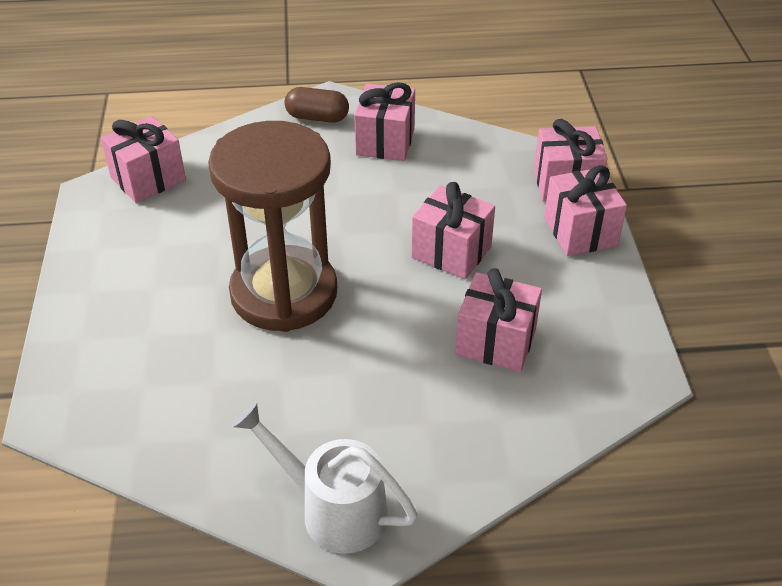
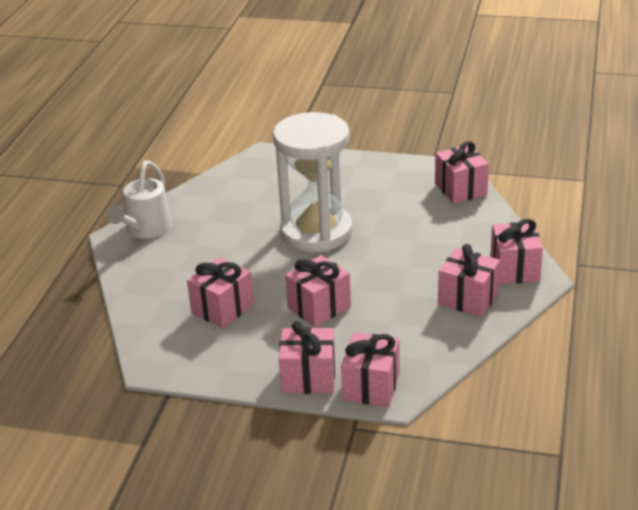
camera: 110 degrees right, 10 degrees down
brown hourglass [208,121,337,332] -> white hourglass [273,112,353,252]
white watering can [232,402,418,554] -> white watering can turned 150 degrees clockwise [107,161,172,239]
brown capsule [284,87,349,123] -> pink gift [490,219,543,284]

